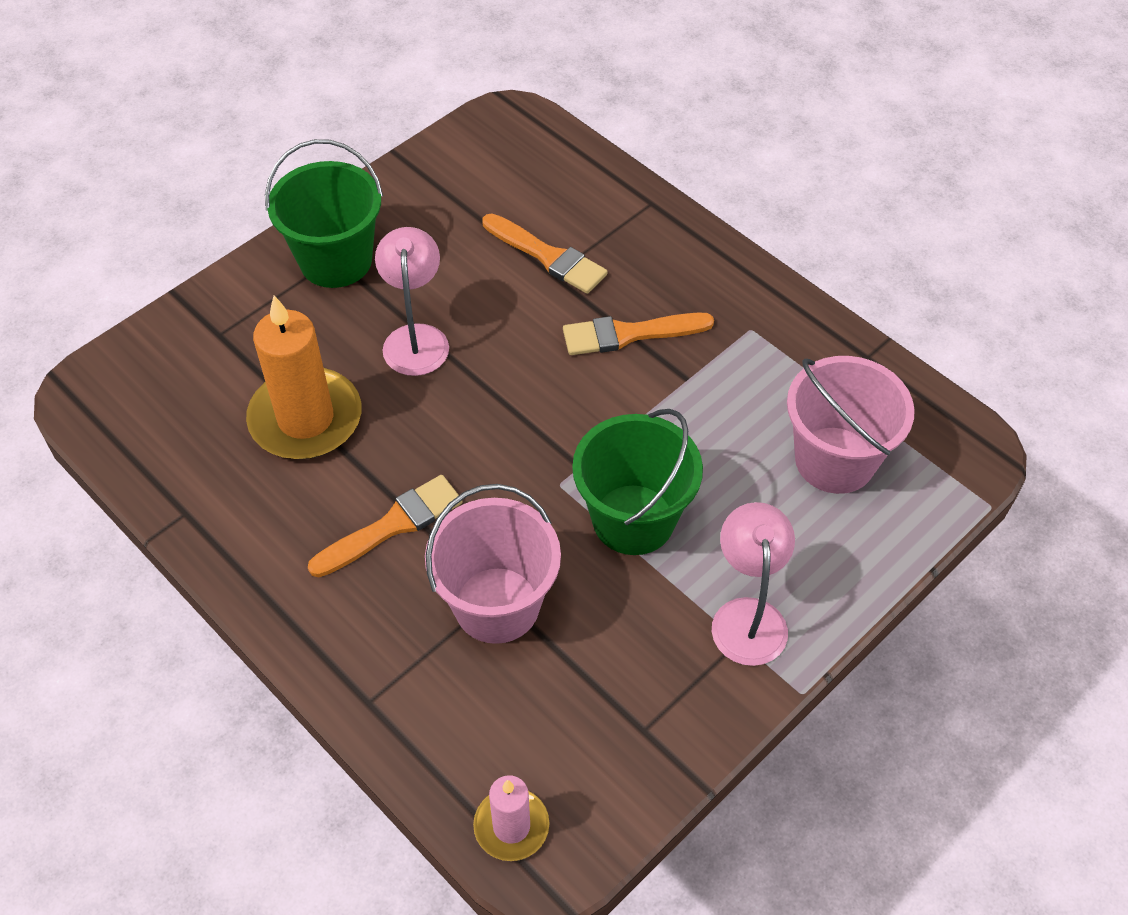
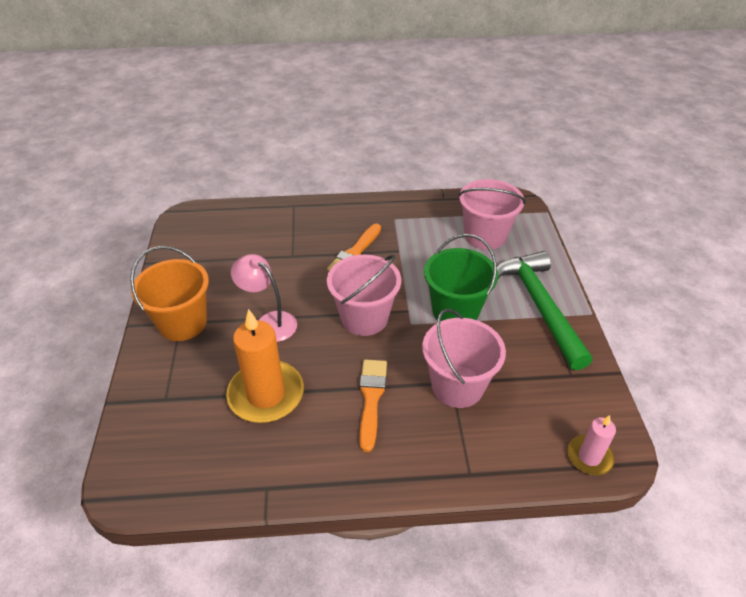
camera: 50 degrees left, 10 degrees down
green bucket [265,139,383,288] -> orange bucket [130,246,209,341]
orange brush [482,214,608,294] -> none
pink lamp [712,502,795,666] -> green hammer [497,251,593,370]
none -> pink bucket [327,255,401,336]

